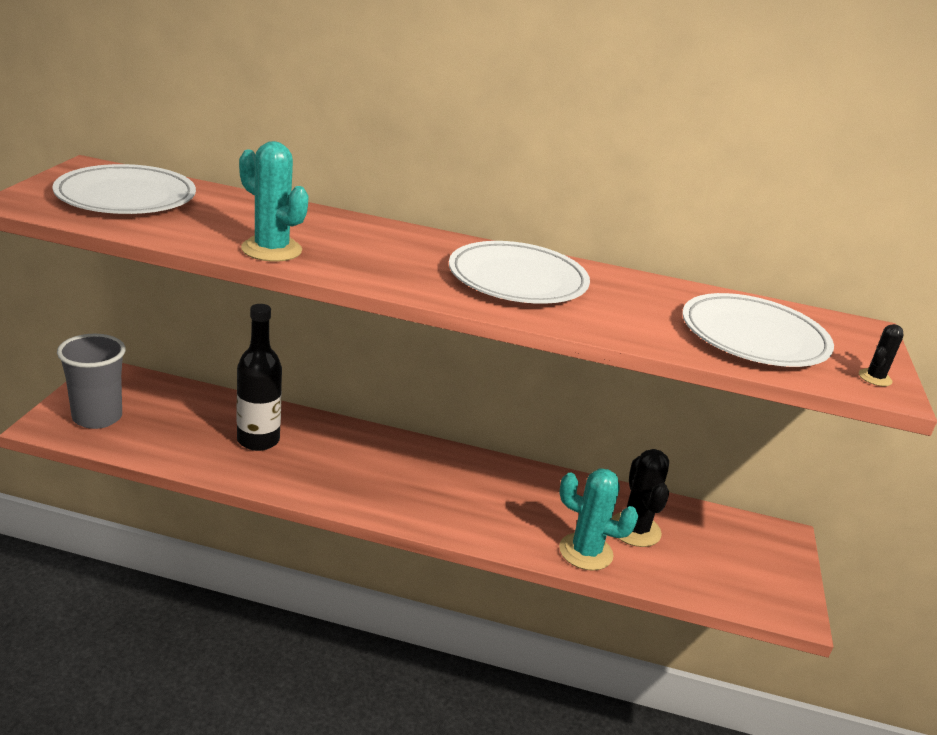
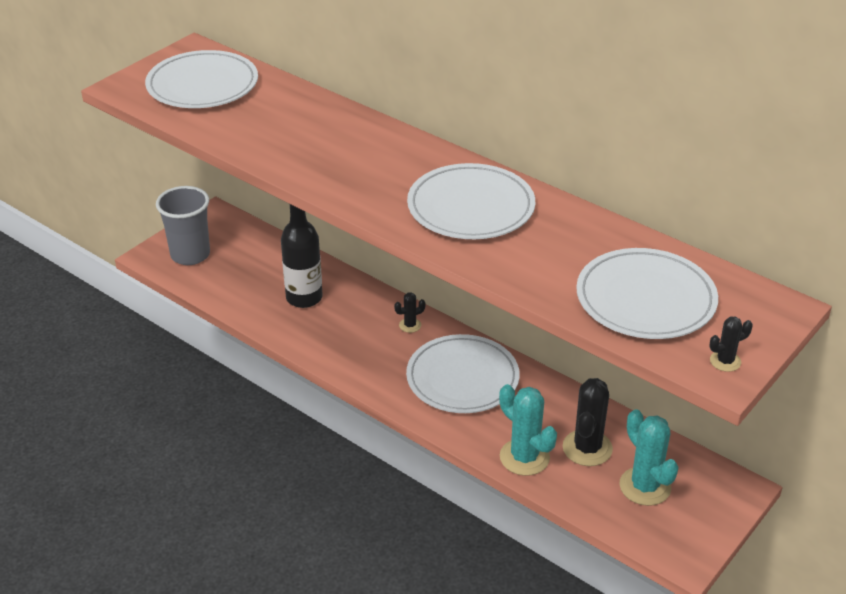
camera: 30 degrees right, 10 degrees up
turquoise cactus [239,141,309,262] -> turquoise cactus moved to [619,409,679,506]
none -> black cactus [394,292,426,333]
none -> white plate [406,334,520,413]

